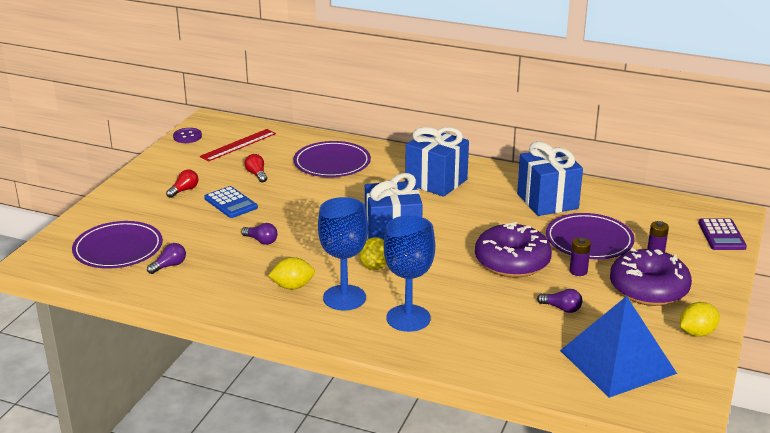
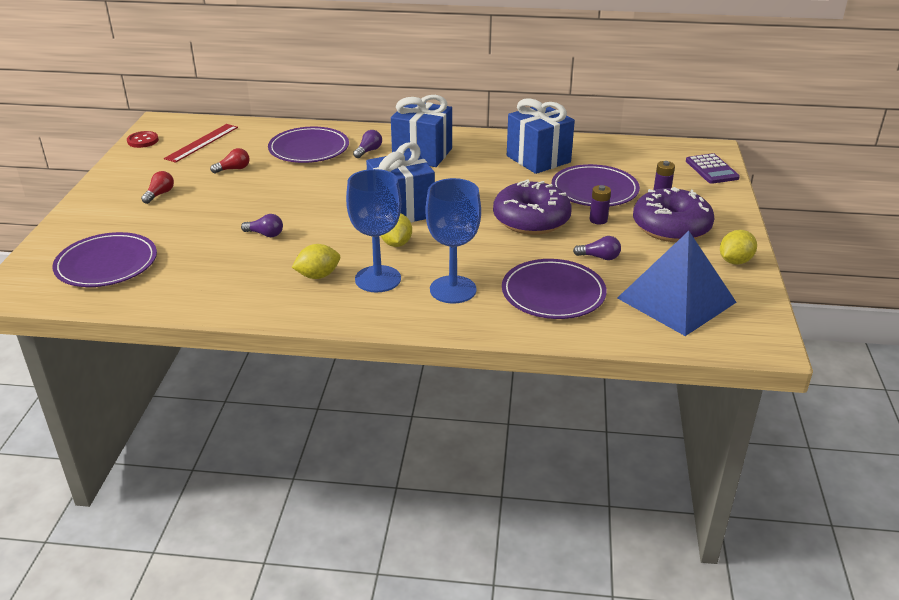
camera: 15 degrees left, 5 degrees up
purple light bulb [147,243,186,274] -> purple light bulb moved to [353,130,382,158]
purple button [173,128,202,143] -> red button [127,131,159,148]
blue calculator [204,186,258,218] -> none
red light bulb [245,154,267,183] -> red light bulb turned 105 degrees clockwise [210,148,249,173]
none -> purple plate [502,259,607,319]

